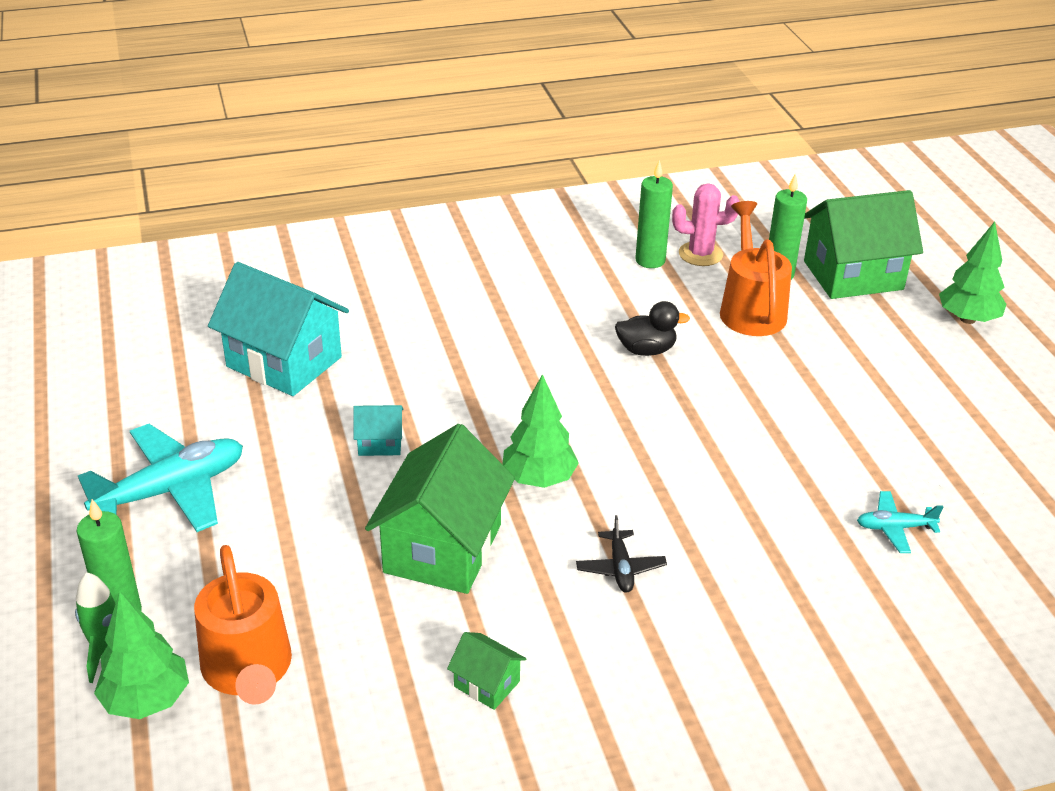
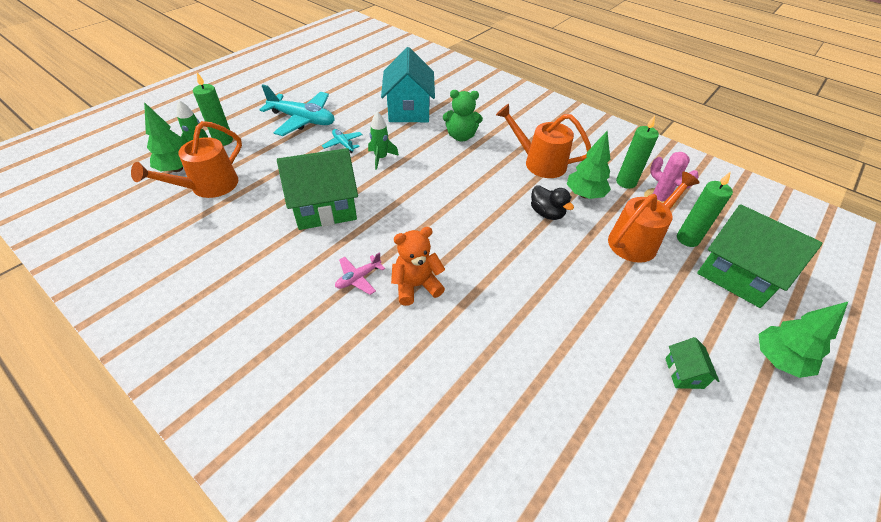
camera: 55 degrees right, 10 degrees up
turquoise house [353,405,404,456] -> green rocket [368,112,399,169]
green house [447,632,526,710] -> green house moved to [665,337,719,389]
green tree [502,374,579,488] -> green tree moved to [567,131,611,199]
black plane [576,515,667,593] -> pink plane [335,252,385,295]
turquoise plane [857,491,943,553] -> turquoise plane moved to [322,129,363,153]
none -> orange teddy bear [391,227,445,306]
none -> green teddy bear [443,90,483,141]
none -> orange watering can [496,104,591,178]

